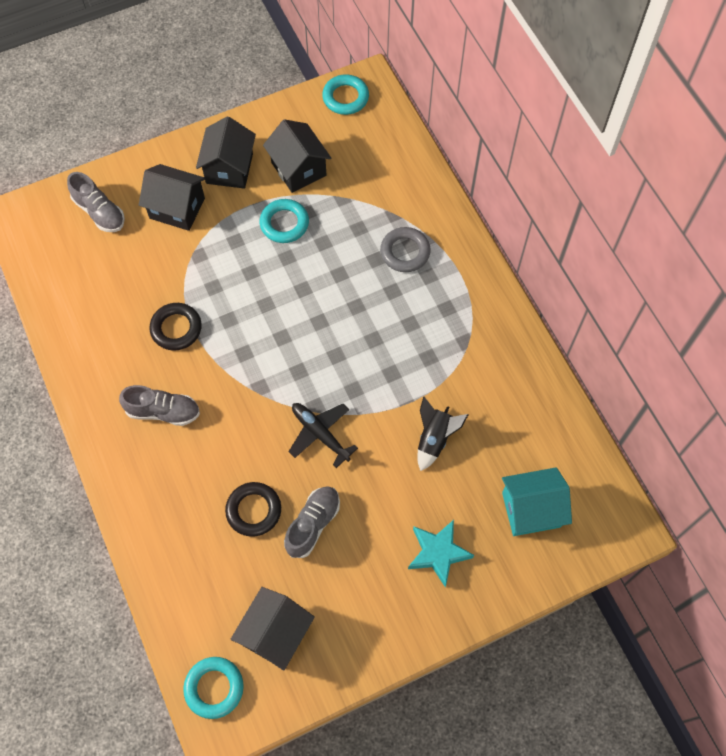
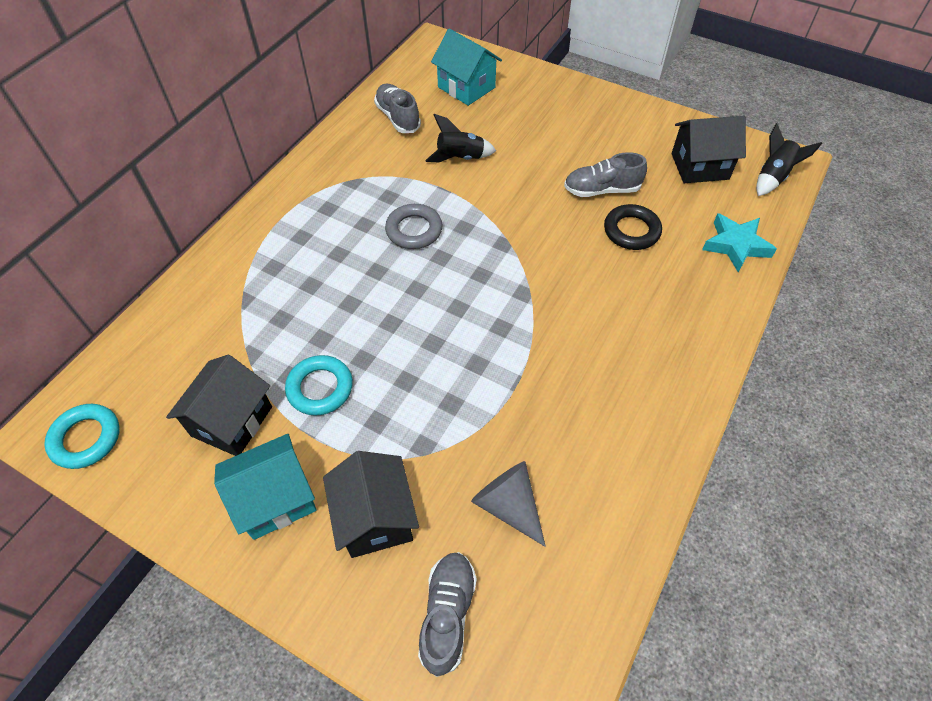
camera: 125 degrees left, 10 degrees down
grey shoe [119,385,200,426] -> grey shoe moved to [374,83,421,133]
black ring [150,303,202,350] -> none
turquoise ring [184,657,244,719] -> black rocket [756,123,822,196]
black house [196,116,256,189] -> turquoise house [214,434,317,540]
black plane [288,403,358,468] -> none
grey ring [380,227,431,272] -> grey ring moved to [385,204,443,249]
turquoise star [408,520,474,587] -> turquoise star moved to [702,213,777,273]
none -> grey cone [471,461,546,547]

